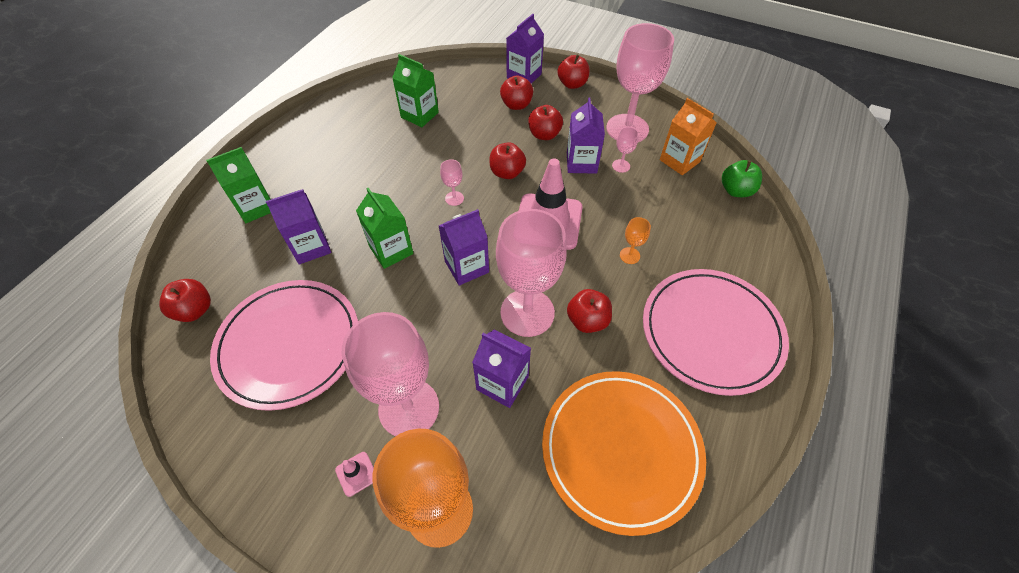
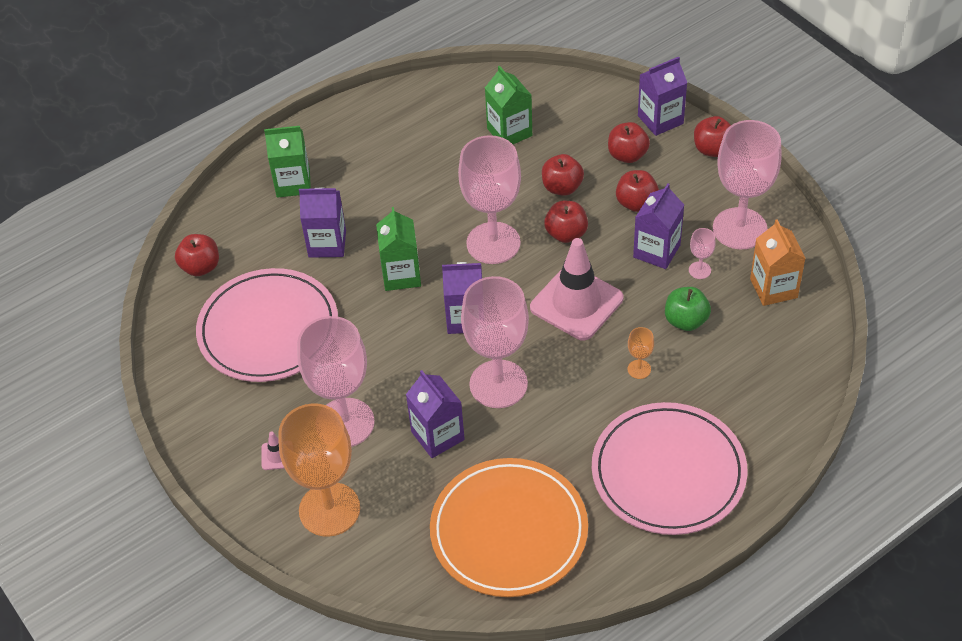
camera: 30 degrees right, 5 degrees down
pink goblet [440,159,464,206] -> pink goblet [458,135,521,264], size x2.47
red apple [567,289,612,333] -> red apple moved to [542,154,584,196]
green apple [722,160,762,197] -> green apple moved to [665,287,711,331]

